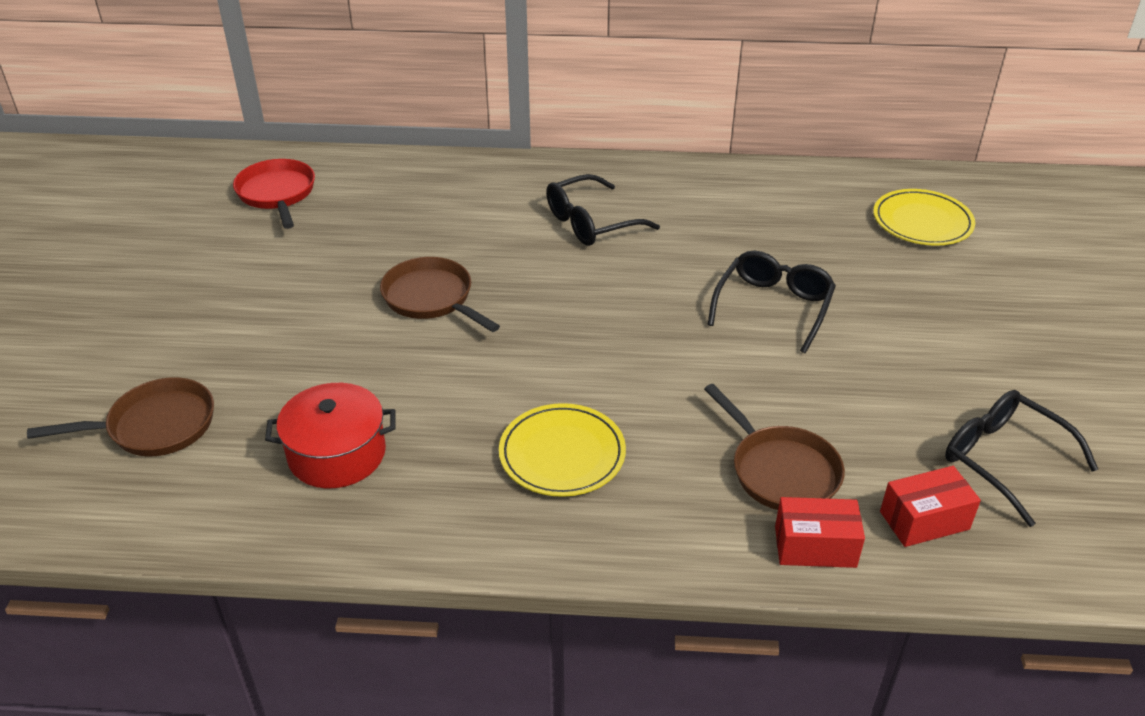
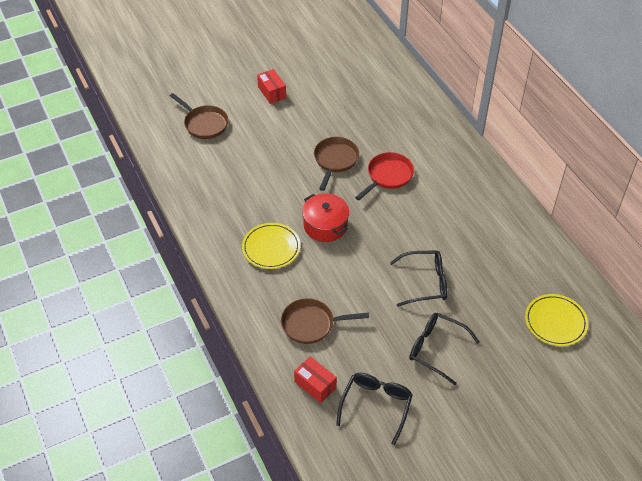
camera: 60 degrees right, 10 degrees up
red pan [233,159,315,229] -> red pan moved to [355,152,414,200]
red pot [265,383,396,488] -> red pot moved to [302,193,349,242]
black glasses [546,174,660,246] -> black glasses moved to [409,313,480,385]
brown pan [704,384,845,510] -> brown pan turned 60 degrees clockwise [281,298,369,344]
red box [775,497,865,568] -> red box moved to [257,69,286,104]

